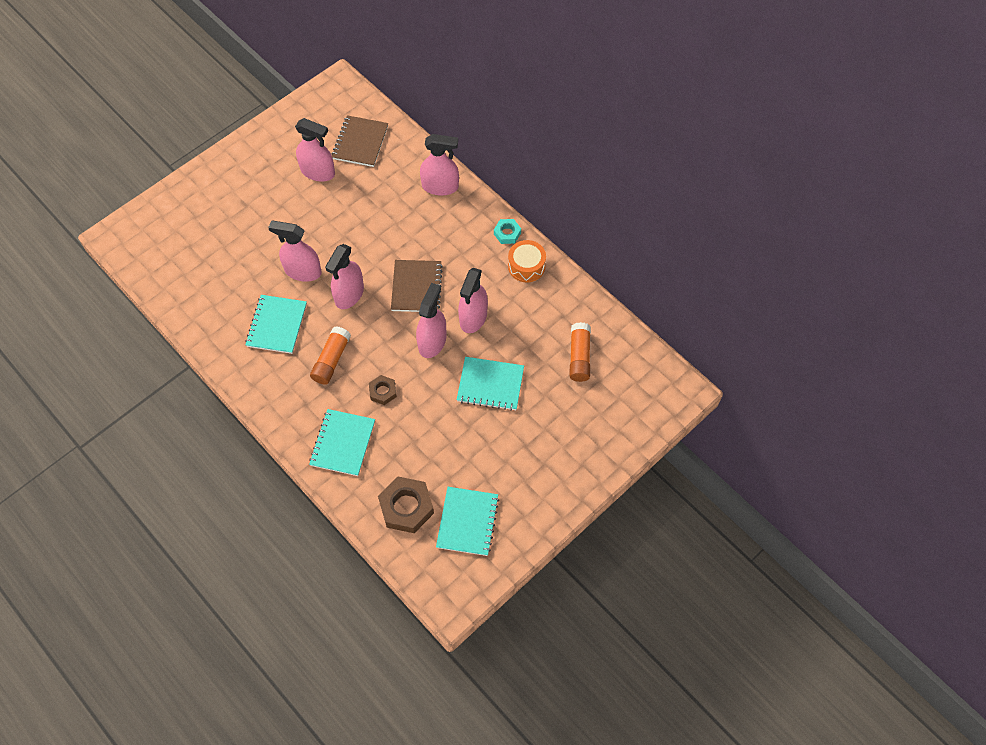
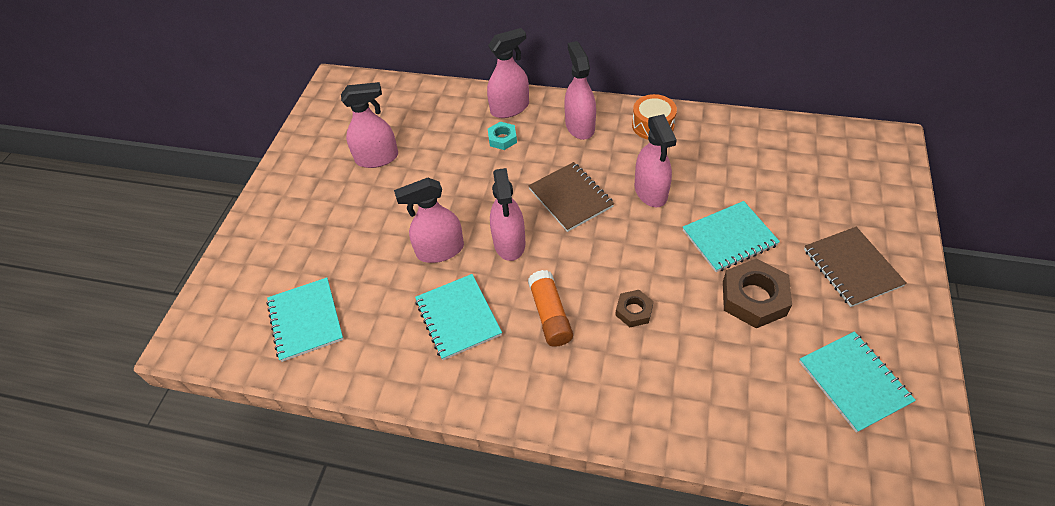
camera: 30 degrees left, 10 degrees down
turquoise notebook [309,409,375,476] -> turquoise notebook moved to [266,277,344,362]
brown notebook [332,115,388,167] -> brown notebook moved to [804,227,907,307]
brown nut [378,477,434,533] -> brown nut moved to [723,258,792,328]
pink spray bottle [416,283,446,358] -> pink spray bottle moved to [564,41,596,140]
turquoise nut [494,219,521,244] -> turquoise nut moved to [488,122,517,150]
orange glue stick [569,322,591,382] -> none

